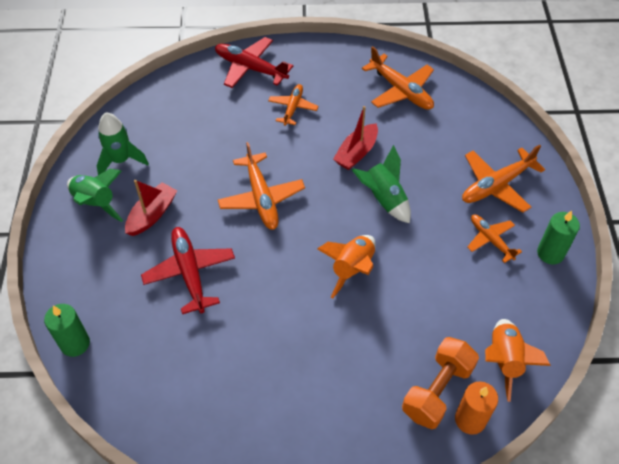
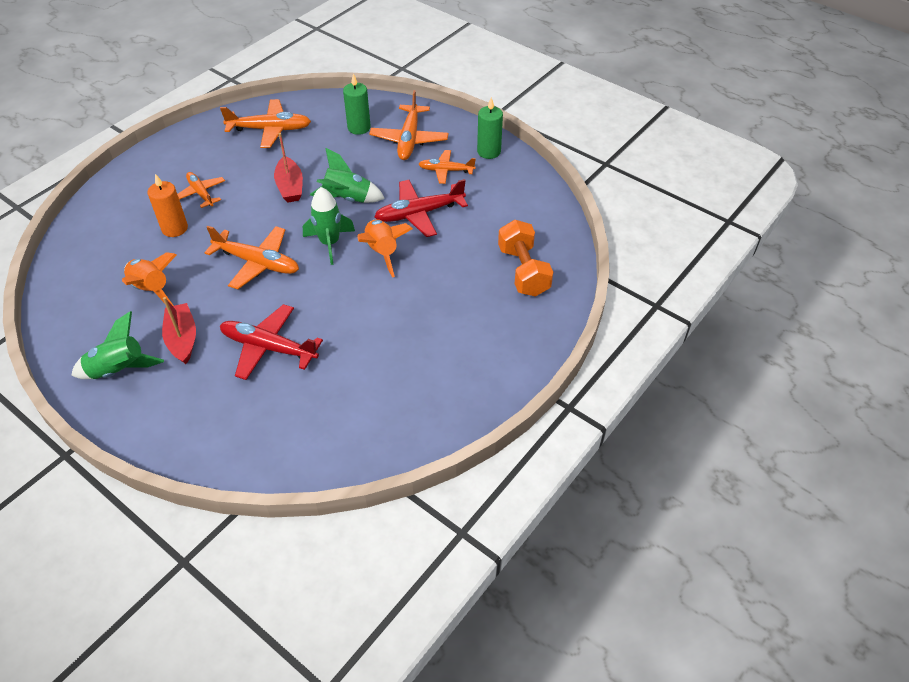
camera: 50 degrees left, 5 degrees down
green candle [44,304,90,357] -> green candle moved to [343,73,371,135]
green rocket [97,113,149,175] -> green rocket moved to [303,187,355,265]
red plane [215,37,293,88] -> red plane moved to [374,179,468,237]
orange candle [455,381,498,435] -> orange candle moved to [148,174,188,237]
orange rocket [485,319,551,402] -> orange rocket moved to [122,252,177,306]

